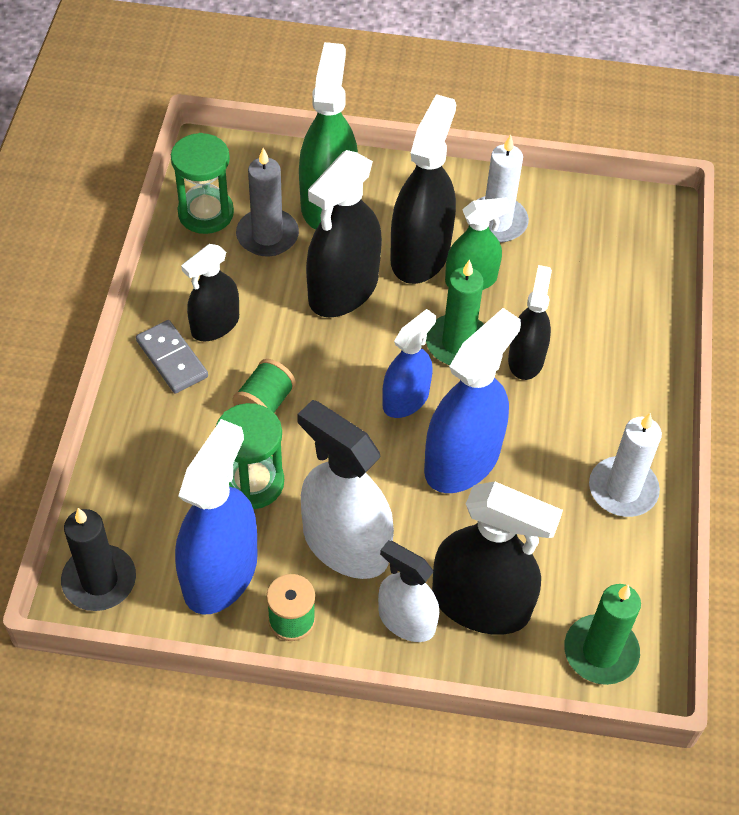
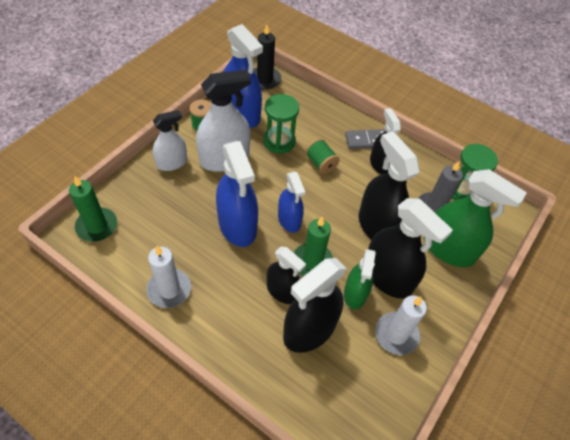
camera: 115 degrees right, 0 degrees up
black spray bottle [432,482,563,635] -> black spray bottle moved to [283,258,347,353]

